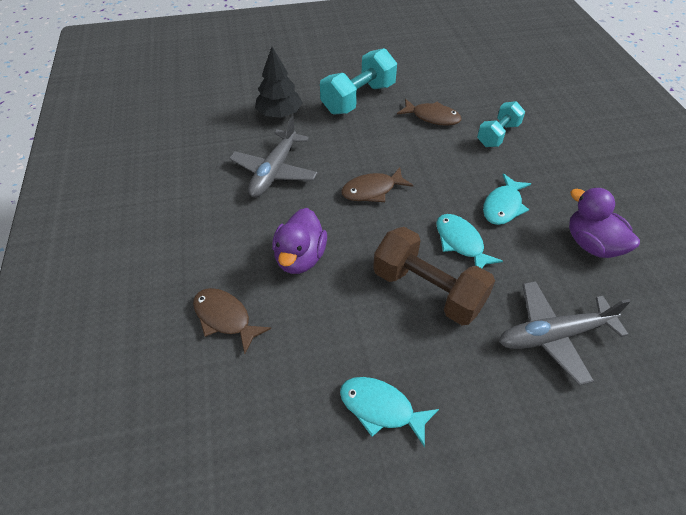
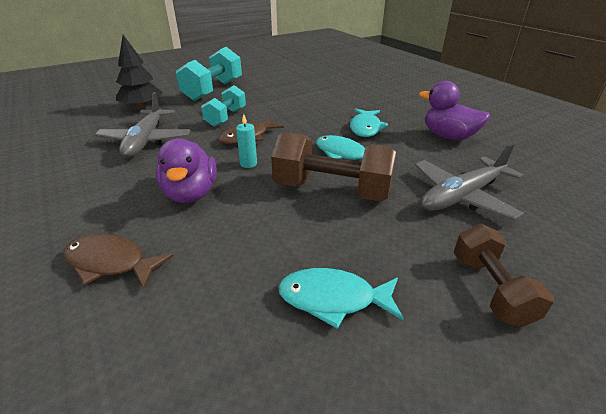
camera: 20 degrees left, 15 degrees down
brown fish [397,99,461,126] -> none
turquoise dumbbell [477,101,525,147] -> turquoise dumbbell moved to [201,85,246,127]
none -> turquoise candle [236,114,257,168]
none -> brown dumbbell [454,224,554,327]

